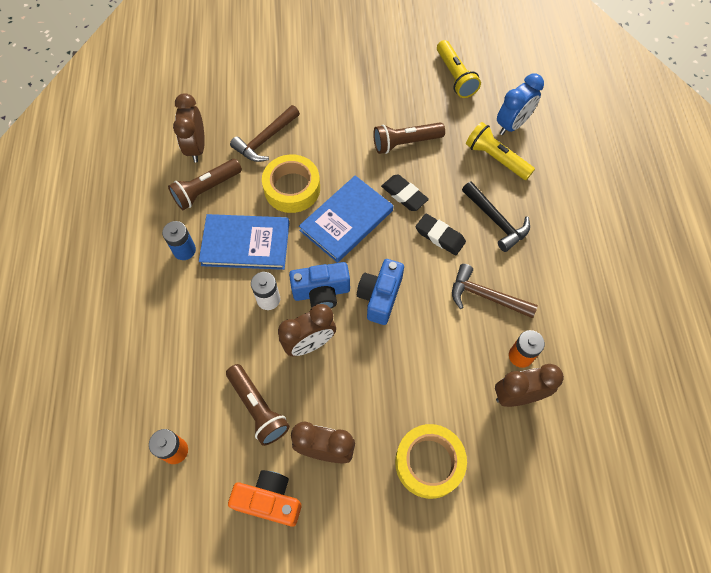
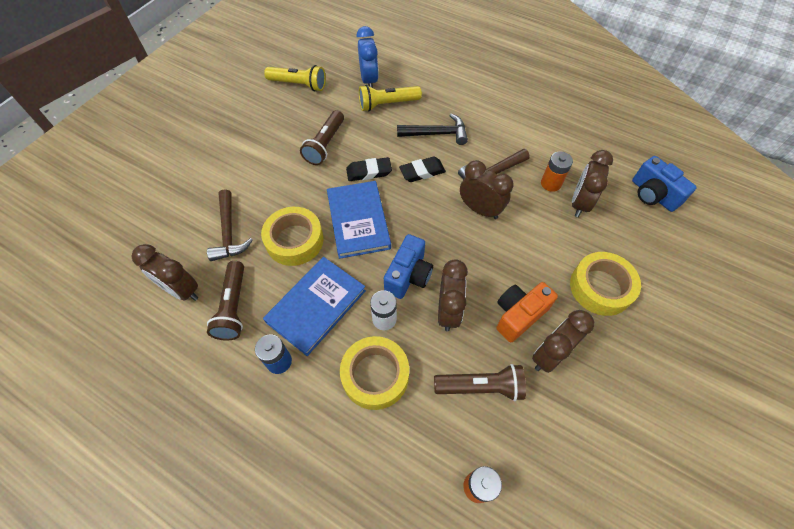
camera: 55 degrees left, 5 degrees down
orange camera [228,470,302,527] -> orange camera moved to [496,282,558,343]
blue camera [357,259,404,325] -> blue camera moved to [632,156,697,212]
none -> yellow tape [340,336,409,410]
none -> brown clock [460,160,514,219]

